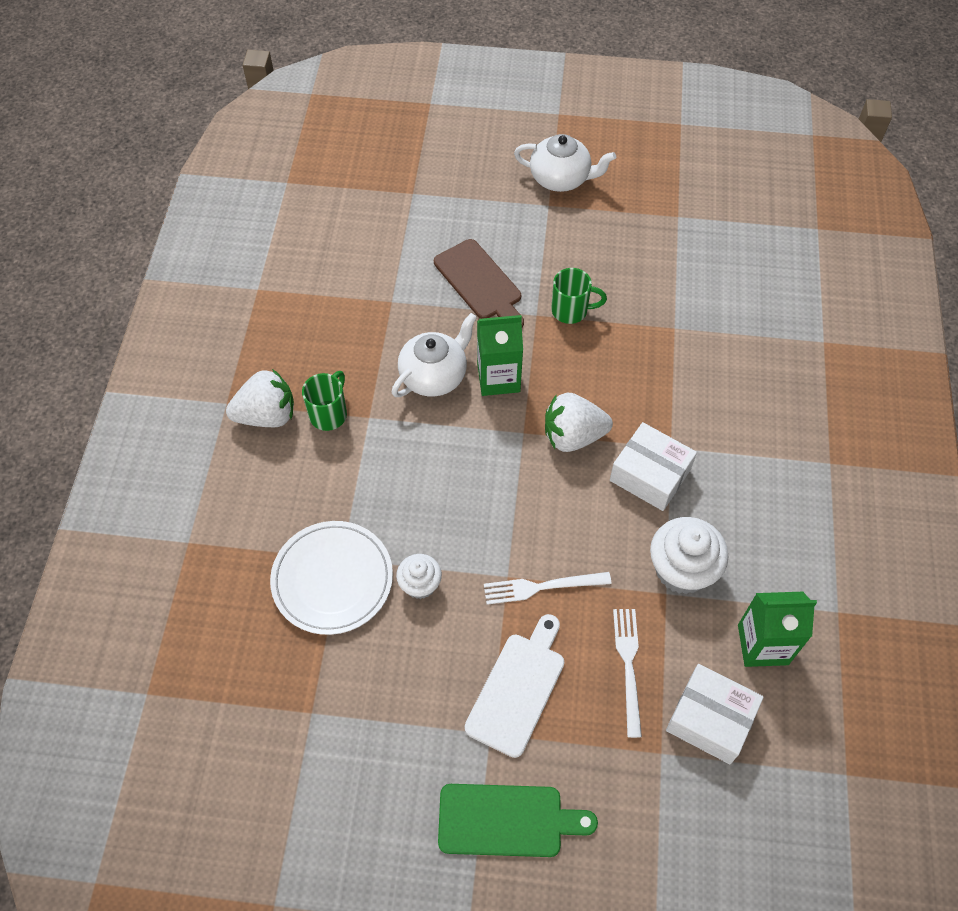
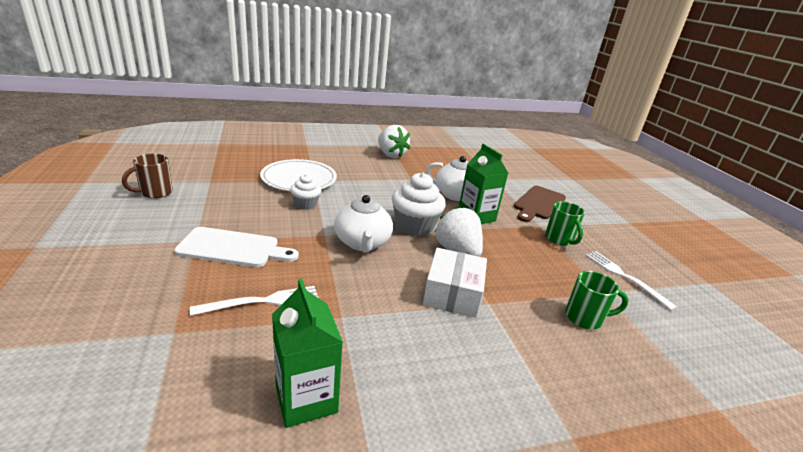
camera: 65 degrees right, 30 degrees down
green mug [302,371,347,431] -> green mug moved to [565,271,629,329]
green cutting board [438,784,598,857] -> none
white fork [484,572,611,605] -> white fork moved to [586,251,677,311]
white teapot [514,134,616,192] -> white teapot moved to [335,195,393,252]
white cupcake [650,517,729,594] -> white cupcake moved to [392,172,446,237]
white box [666,664,764,764] -> none
none -> brown mug [122,154,173,199]

